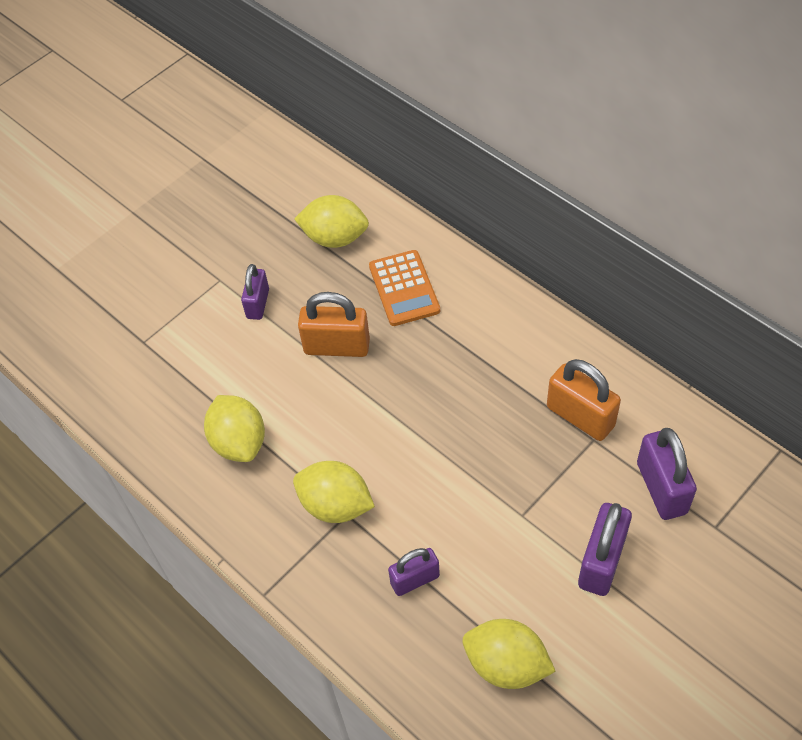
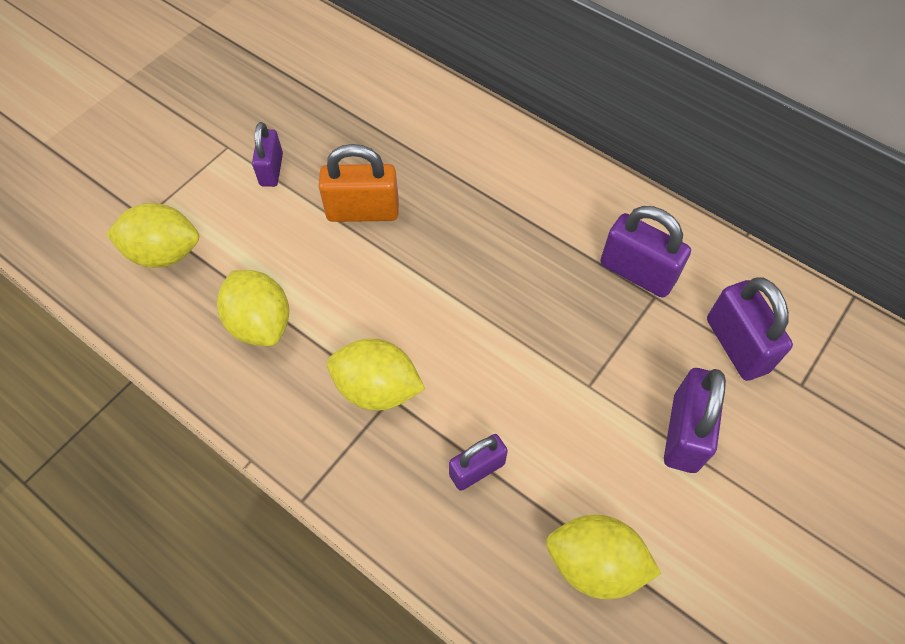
camera: 10 degrees left, 5 degrees up
yellow lemon [294,195,369,248] -> yellow lemon moved to [106,203,199,268]
orange calculator [369,250,440,326] -> none
orange padlock [547,359,621,441] -> purple padlock [600,206,691,298]

